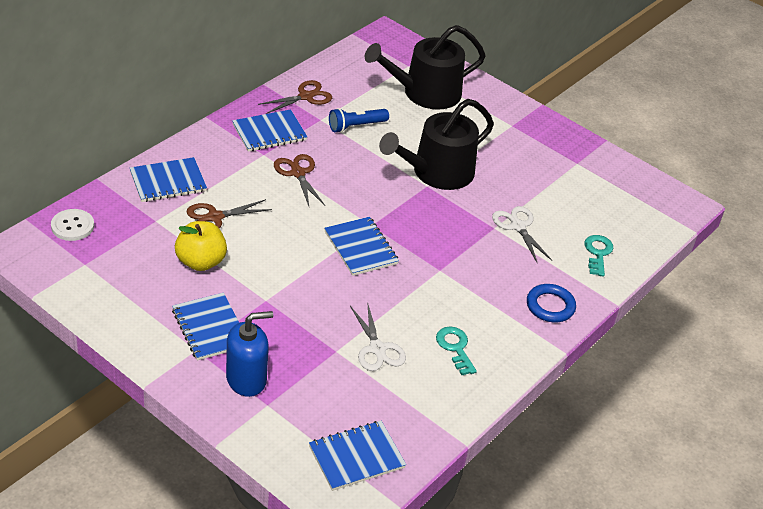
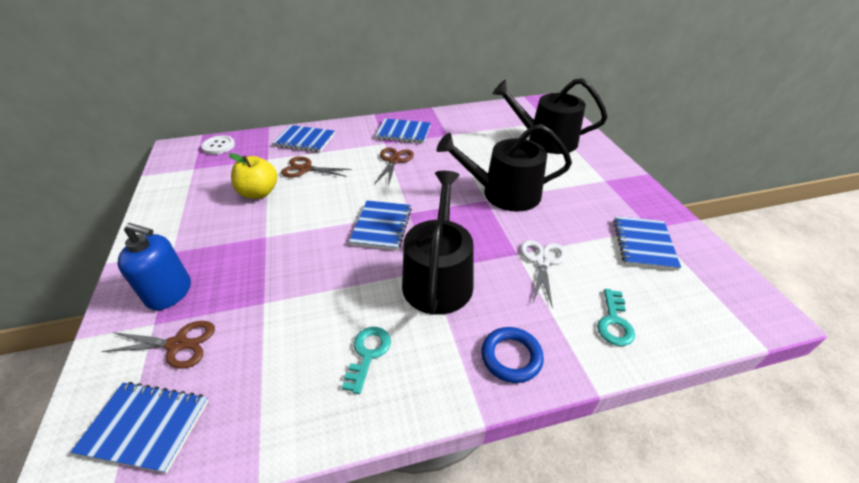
camera: 40 degrees right, 0 degrees up
blue notebook [172,293,239,360] -> blue notebook moved to [613,216,681,271]
brown scissors [258,80,332,114] -> brown scissors moved to [101,321,215,369]
blue flashlight [329,108,389,133] -> none
white scissors [350,302,406,371] -> none
turquoise key [584,235,613,277] -> turquoise key turned 150 degrees clockwise [597,289,635,346]
none -> black watering can [402,171,473,315]

